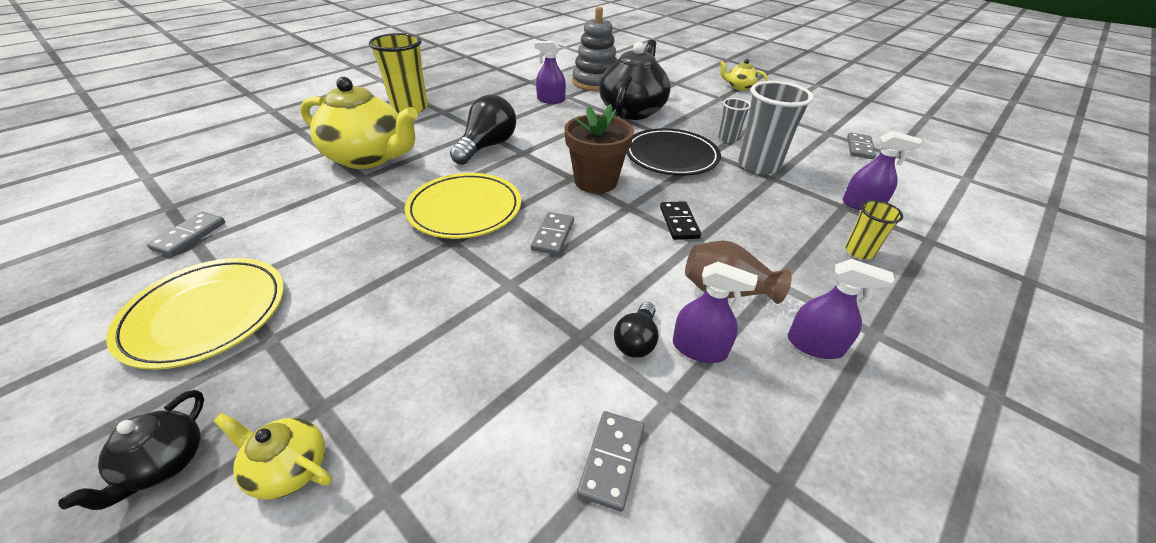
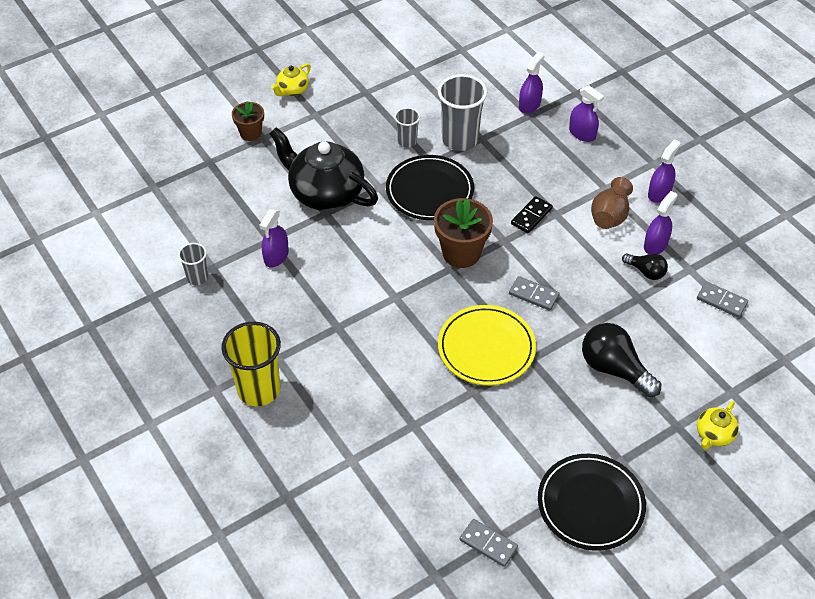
camera: 75 degrees left, 10 degrees up
black teapot [58,390,204,510] -> none
yellow plate [106,258,284,370] -> black plate [538,454,646,551]
yellow teapot [300,77,418,169] -> none
black light bulb [450,95,516,165] -> black light bulb moved to [582,323,661,397]
grey stacking toy [572,7,617,91] -> none
black domino [660,201,701,240] -> black domino turned 60 degrees counterclockwise [511,196,553,233]
yellow cup [845,200,903,259] -> purple spray bottle [569,85,604,142]
grey domino [847,132,876,159] -> none
none -> grey cup [178,243,208,285]
none -> brown flower pot [232,101,264,141]

